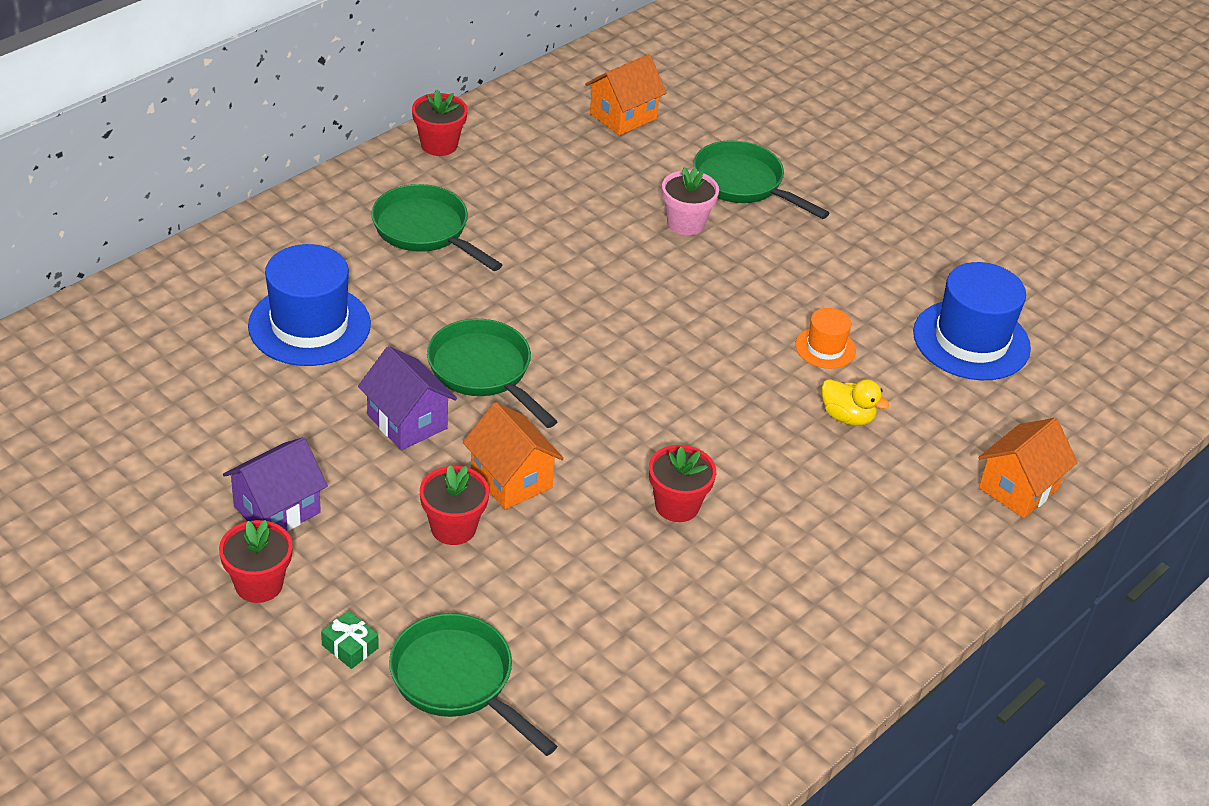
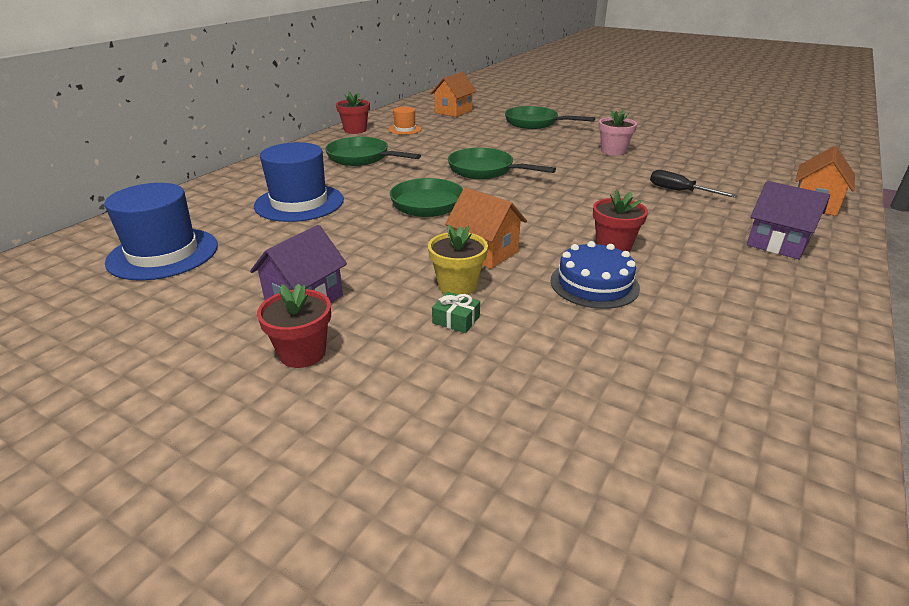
camera: 10 degrees left, 10 degrees down
green gift [321,611,379,669] -> green gift moved to [432,291,480,333]
purple house [358,346,457,450] -> purple house moved to [747,181,830,259]
green pan [389,613,557,756] -> green pan moved to [448,148,556,179]
red flower pot [420,465,489,545] -> yellow flower pot [428,225,488,295]
pink flower pot [662,167,719,236] -> pink flower pot moved to [599,110,637,156]
orange hat [795,308,856,369] -> orange hat moved to [388,107,422,135]
yellow duck [822,379,889,426] -> black screwdriver [650,170,738,198]
blue hat [913,262,1031,380] -> blue hat moved to [104,183,218,280]
none -> blue cake [551,241,640,309]

